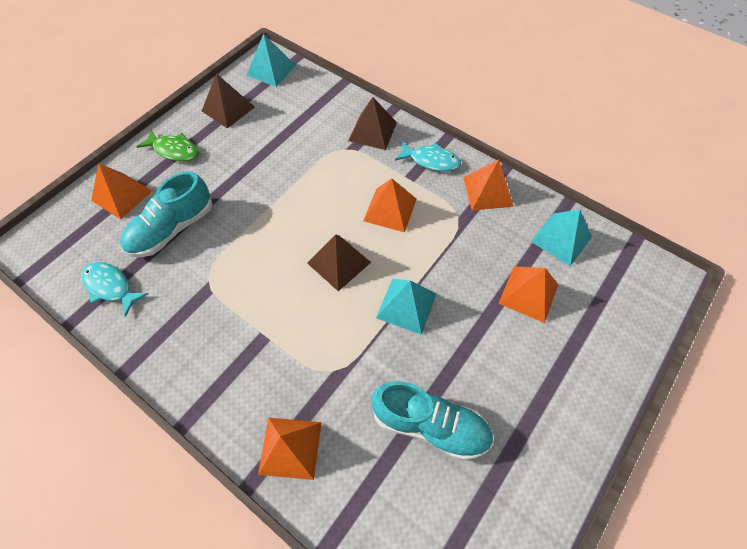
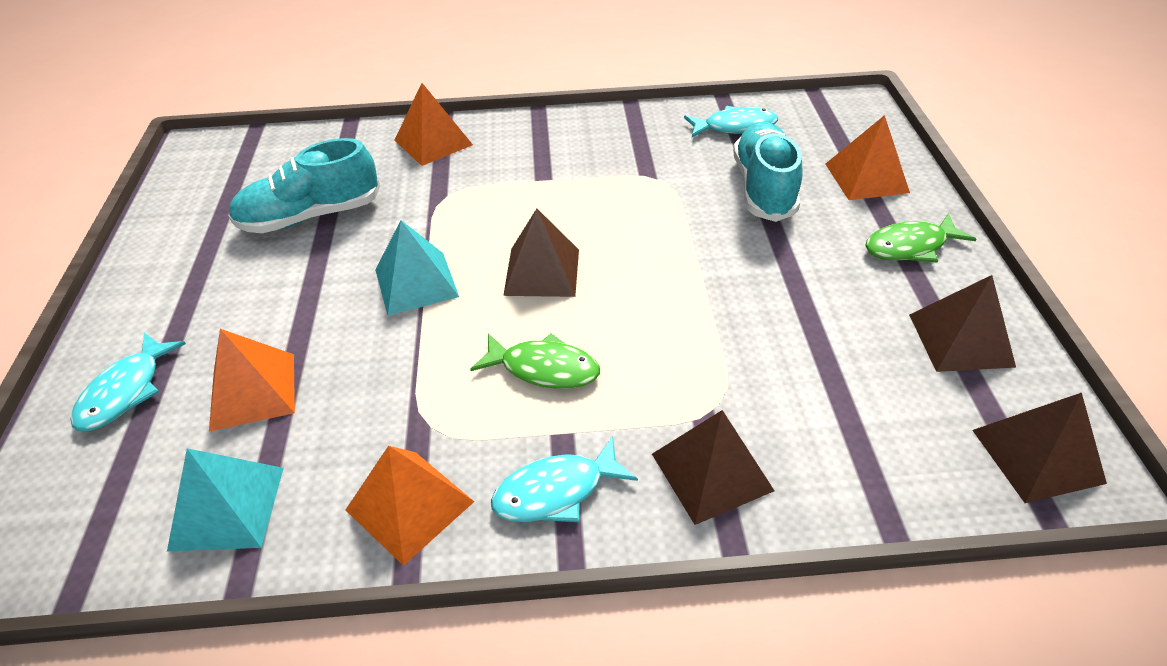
camera: 140 degrees right, 15 degrees down
turquoise pyramid [247,34,296,87] -> brown pyramid [972,393,1107,503]
orange pyramid [363,179,417,232] -> green fish [470,333,600,389]
none -> turquoise fish [71,333,186,431]

